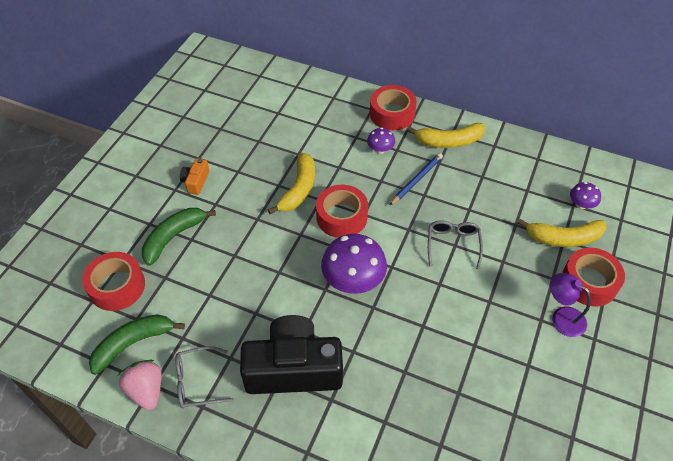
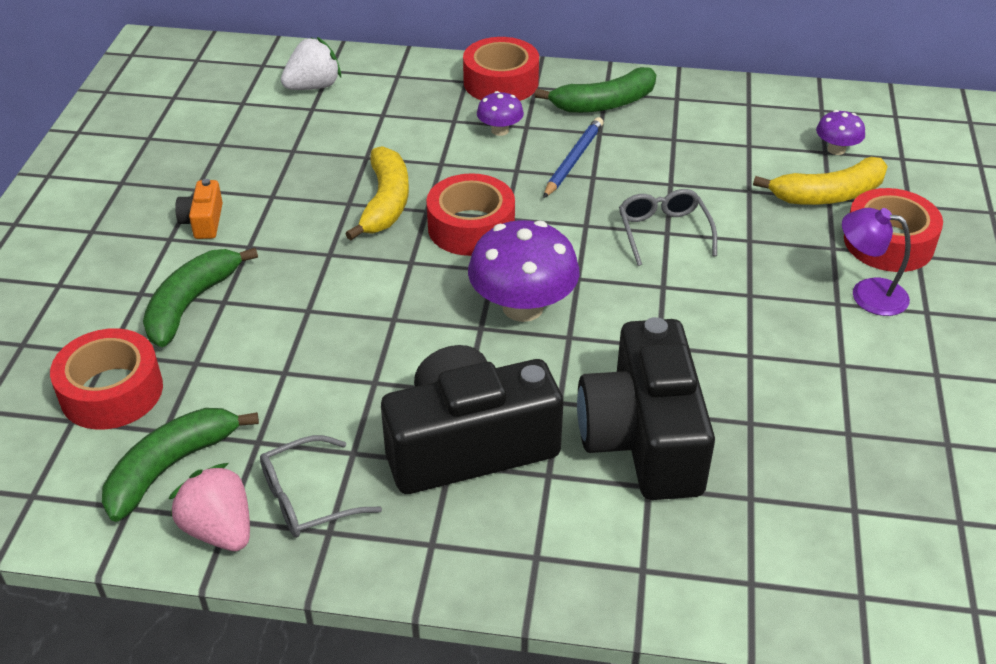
camera: 15 degrees left, 10 degrees down
yellow banana [407,123,485,148] -> green banana [534,67,656,113]
none -> white strawberry [281,37,341,90]
none -> black camera [577,317,715,500]

